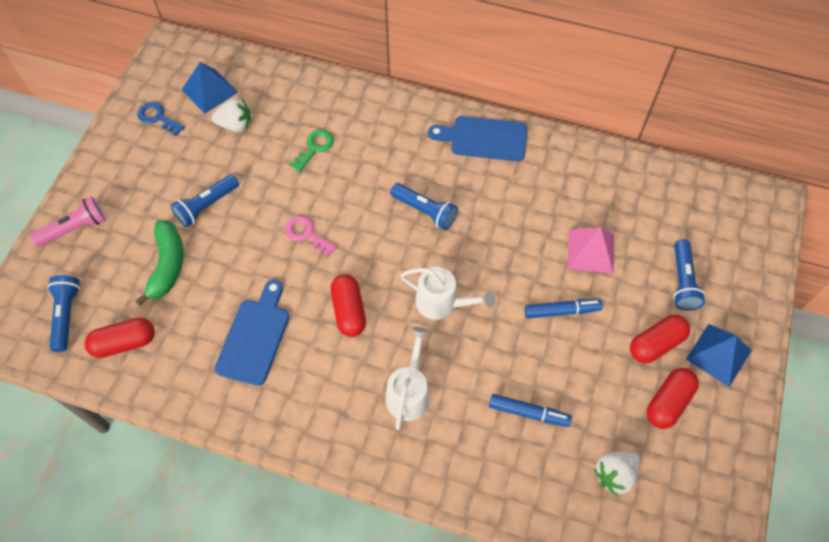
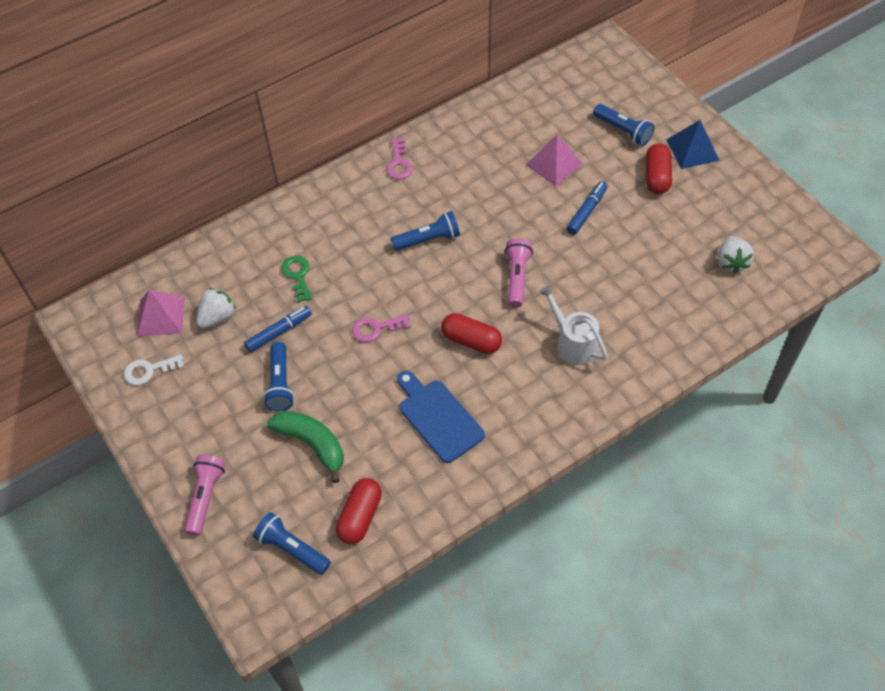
camera: 50 degrees left, 5 degrees down
blue key [137,102,185,136] -> white key [124,354,184,385]
blue pyramid [182,62,238,114] -> pink pyramid [137,290,185,337]
white watering can [400,267,495,320] -> pink flashlight [505,238,533,307]
blue cutting board [428,116,527,161] -> pink key [386,139,413,179]
blue marker [489,394,572,427] -> blue marker moved to [244,306,312,353]
red capsule [647,368,699,429] -> none

